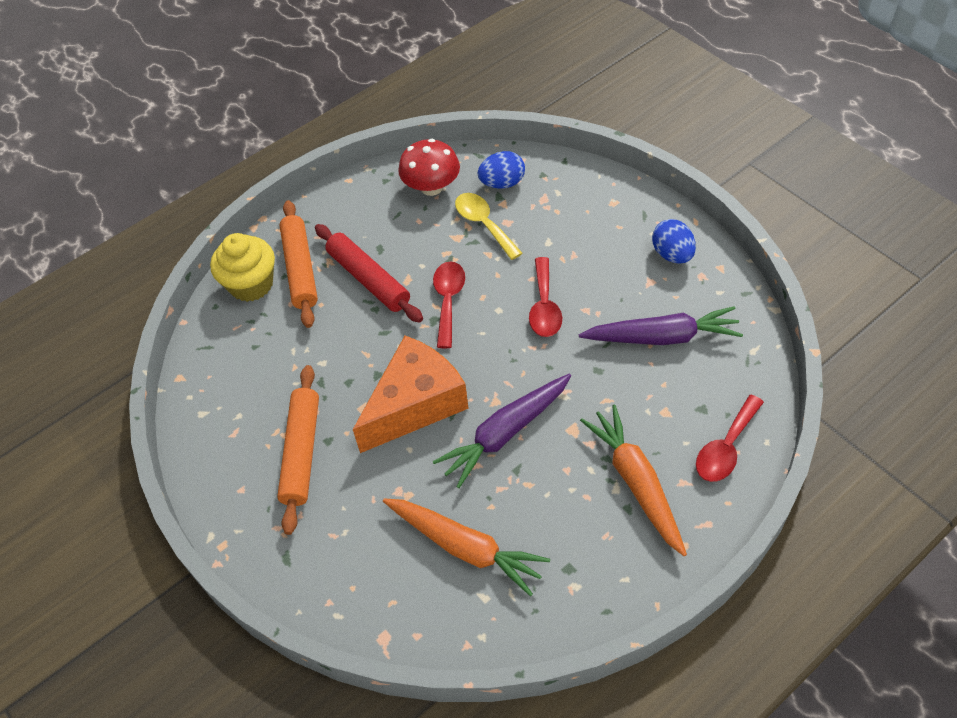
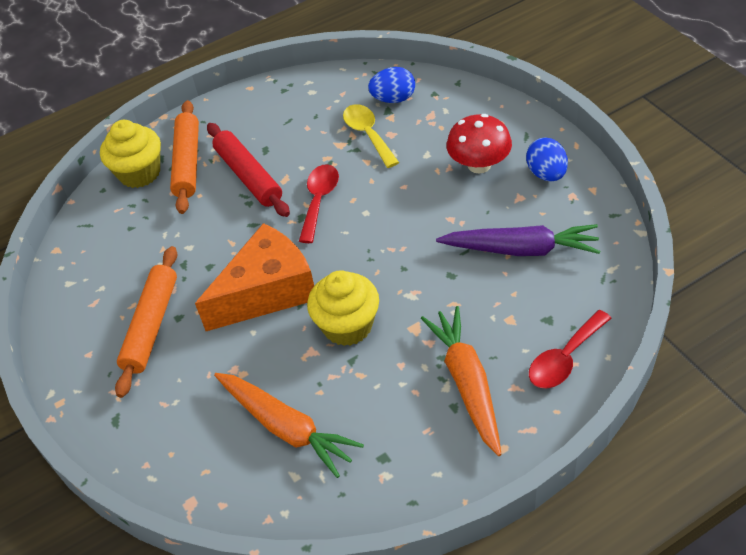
camera: 10 degrees right, 5 degrees down
red mushroom [398,139,460,196] -> red mushroom moved to [447,114,512,173]
purple carrot [433,374,571,488] -> yellow cupcake [307,270,379,346]
red spoon [529,257,562,337] -> none

